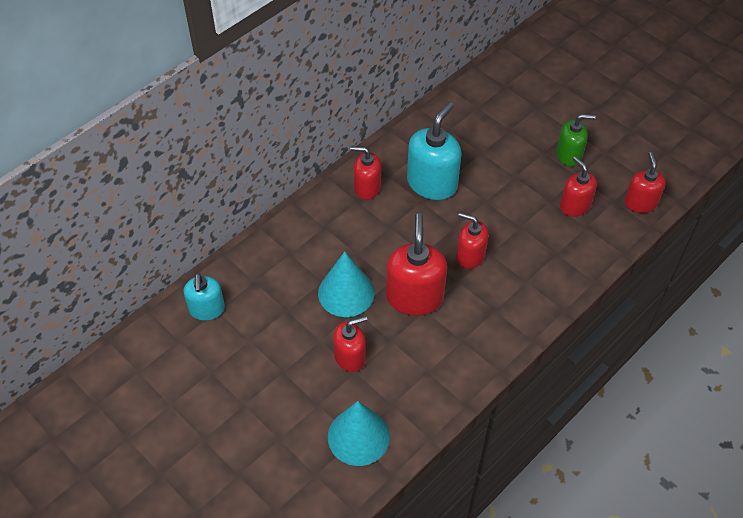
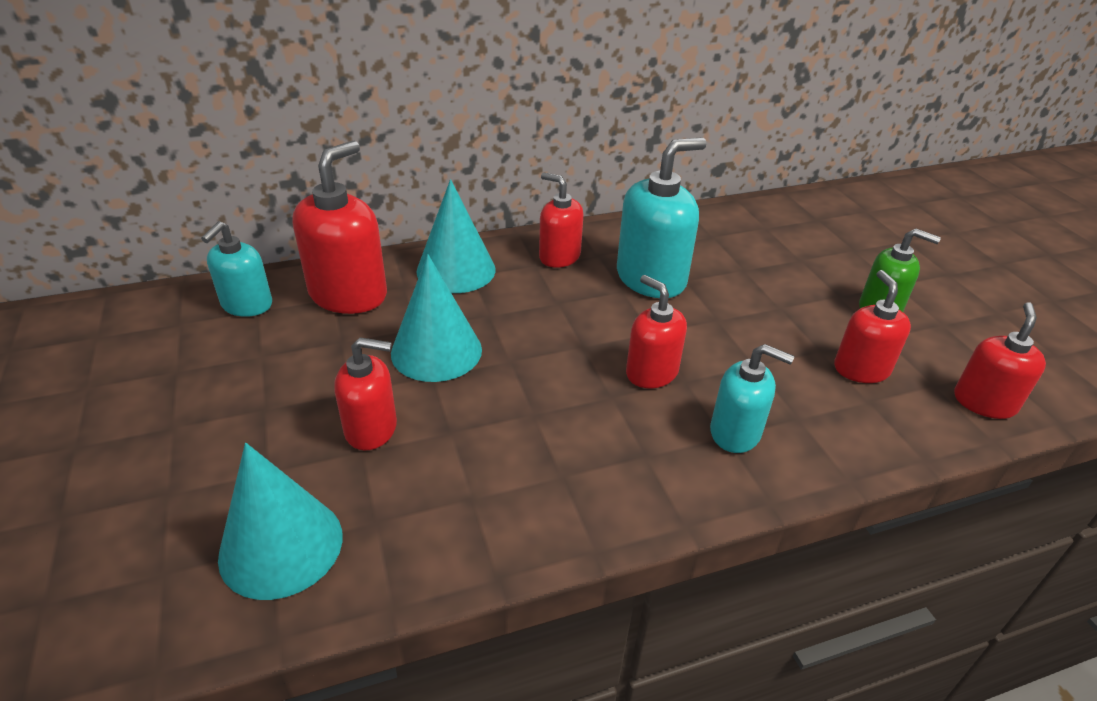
camera: 25 degrees right, 15 degrees down
red soap dispenser [386,213,447,316] -> red soap dispenser moved to [292,140,387,314]
none -> turquoise cone [417,179,496,293]
none -> turquoise soap dispenser [710,344,794,453]

